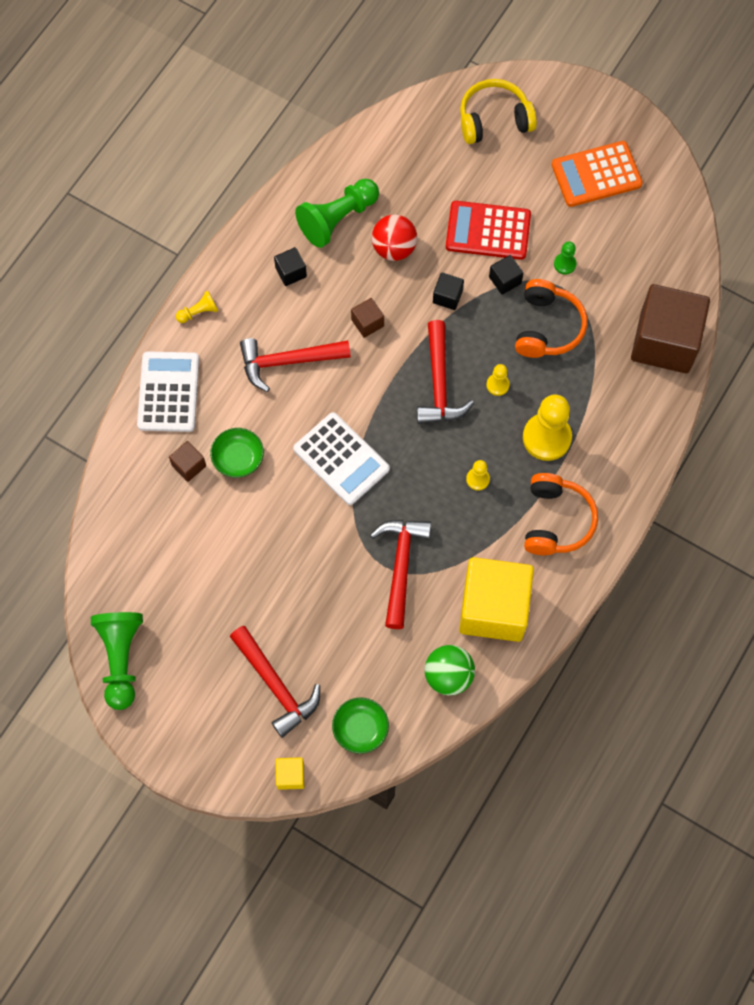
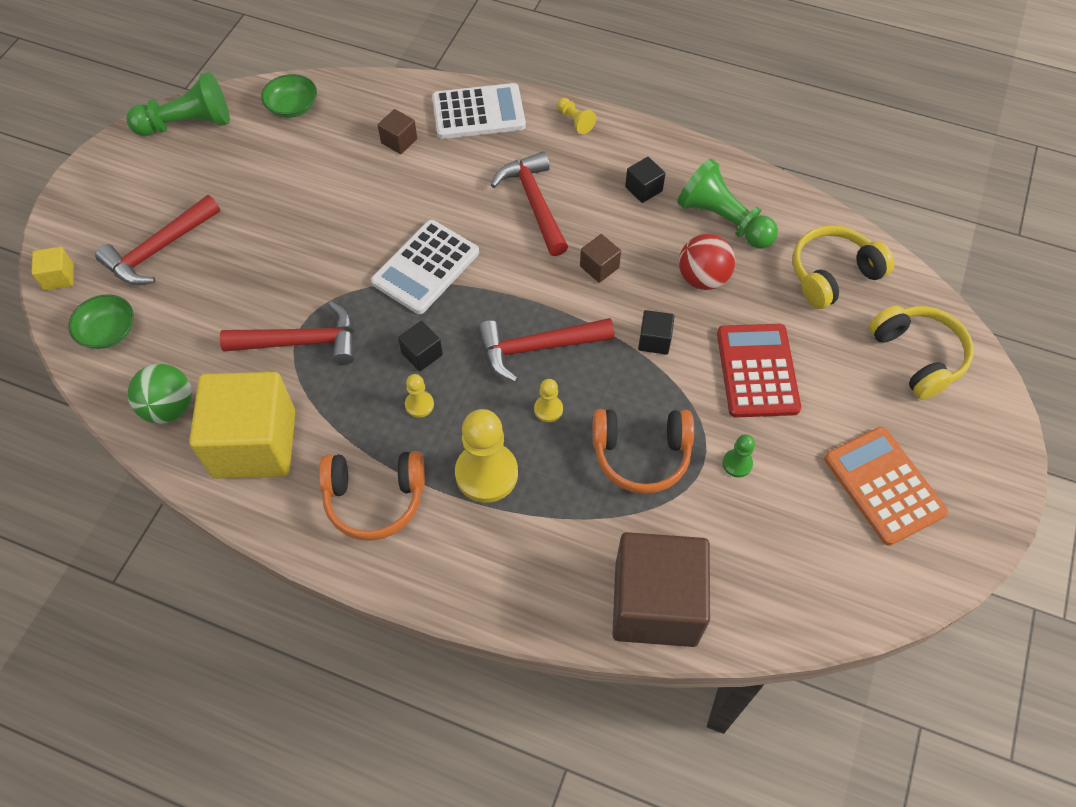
camera: 80 degrees right, 10 degrees down
green bowl [210,428,264,478] -> green bowl moved to [261,74,317,118]
black cube [489,255,523,295] -> black cube moved to [398,321,443,371]
none -> yellow headphones [793,225,895,309]

